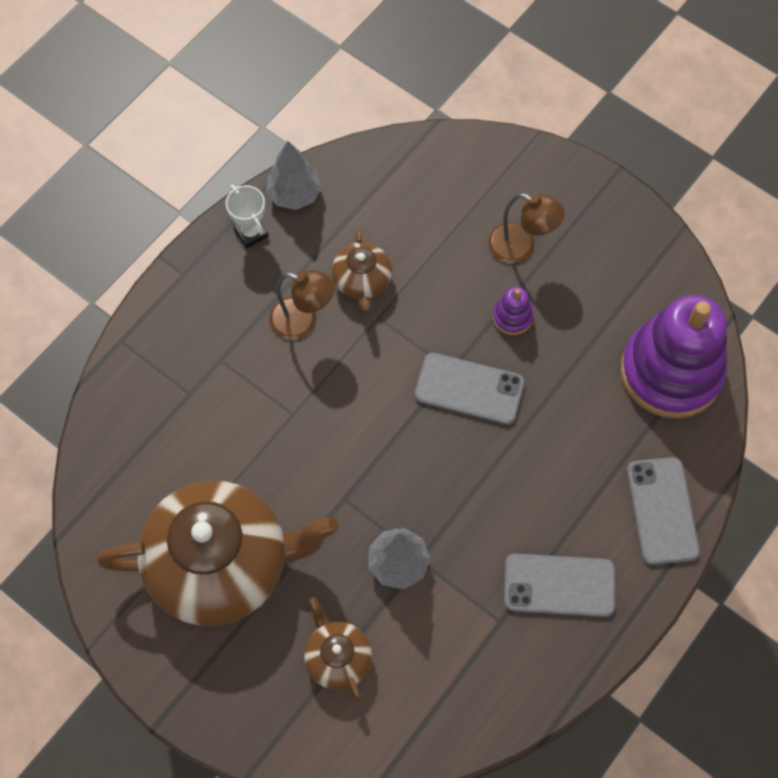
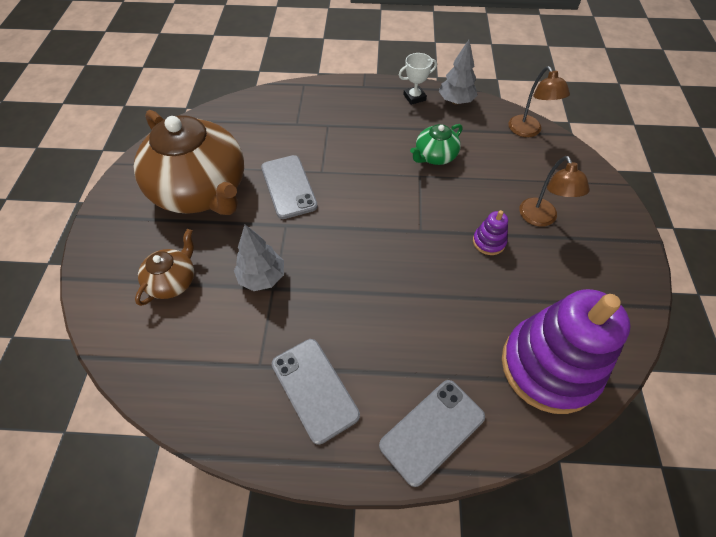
camera: 55 degrees right, 10 degrees down
white trophy [226,185,269,248] -> white trophy turned 45 degrees clockwise [399,53,437,105]
brown lamp [269,270,335,340] -> brown lamp moved to [508,66,570,137]
brown teapot [332,227,392,311] -> green teapot [410,124,463,165]
grey phone [415,353,525,425] -> grey phone moved to [261,155,318,219]

